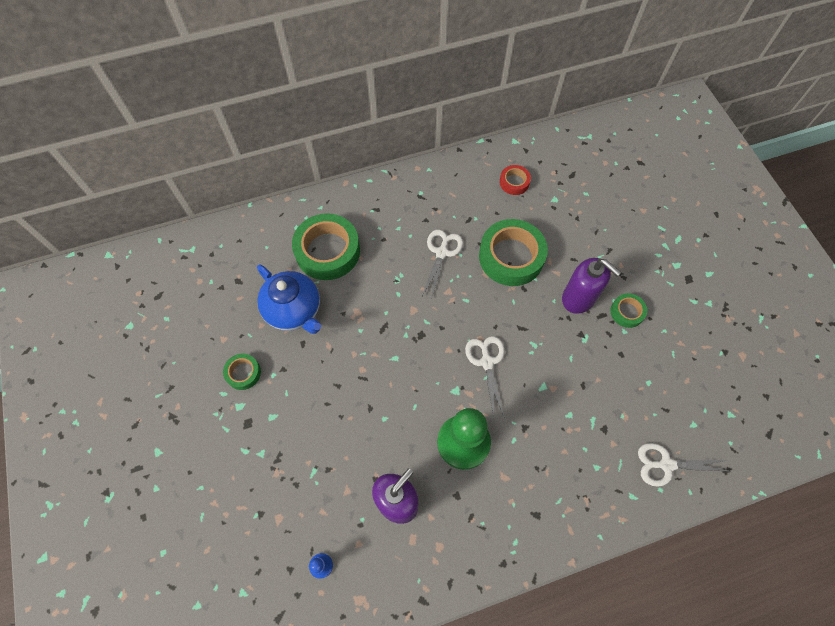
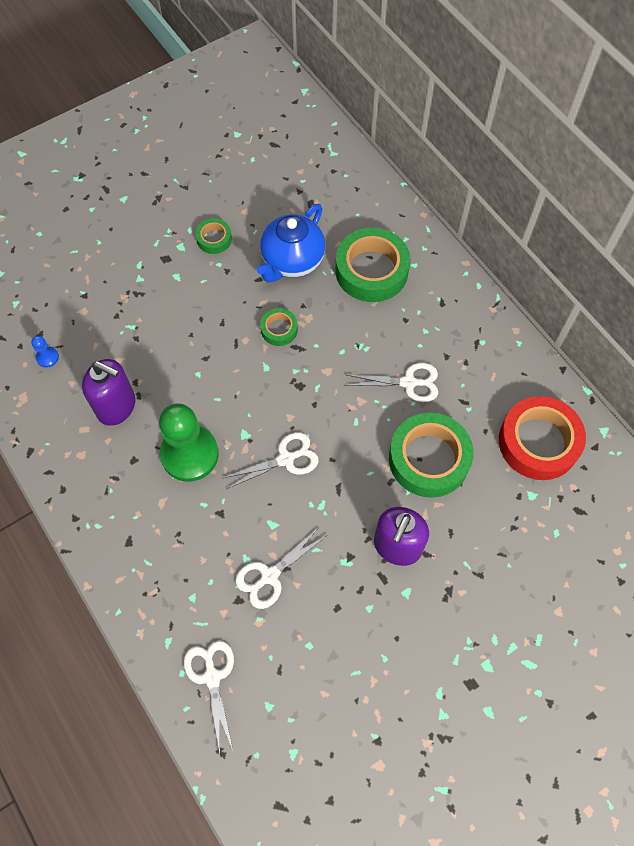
camera: 75 degrees right, 0 degrees up
red tape [500,165,531,195] -> red tape [499,396,586,480], size x2.04
green tape [610,293,647,328] -> green tape moved to [260,308,298,346]
none -> white scissors [235,527,326,609]

